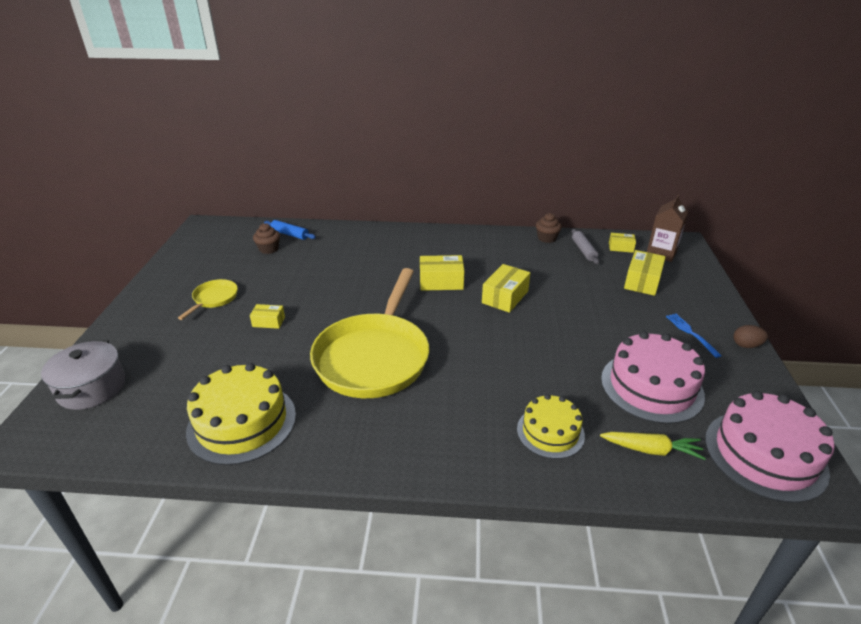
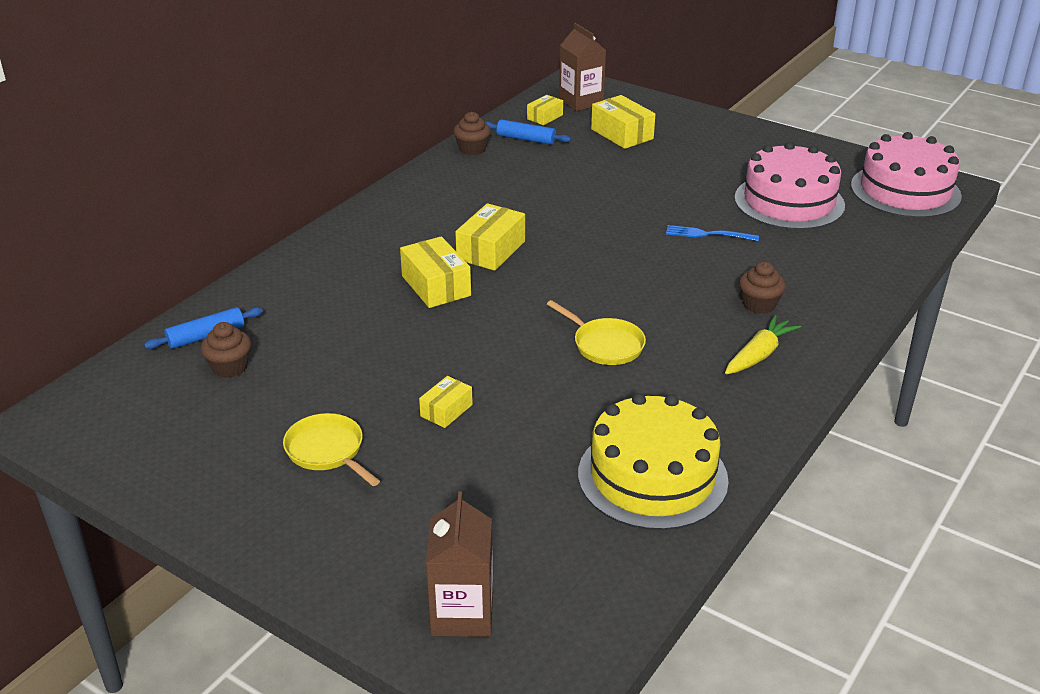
camera: 60 degrees left, 0 degrees up
grey pot [41,340,125,410] -> brown carton [426,492,493,637]
yellow pan [310,268,429,398] -> yellow pan [547,300,646,365], size x0.44
yellow box [482,264,530,313] -> yellow box moved to [400,236,471,308]
yellow cake [517,394,585,459] -> none
grey rolling pin [571,229,599,264] -> blue rolling pin [485,119,571,145]
yellow carrot [600,432,706,460] -> yellow carrot moved to [725,315,801,374]
blue fork [666,314,722,358] -> blue fork moved to [666,225,759,241]
brown egg [733,325,768,348] -> none
none -> brown cupcake [739,262,786,314]

